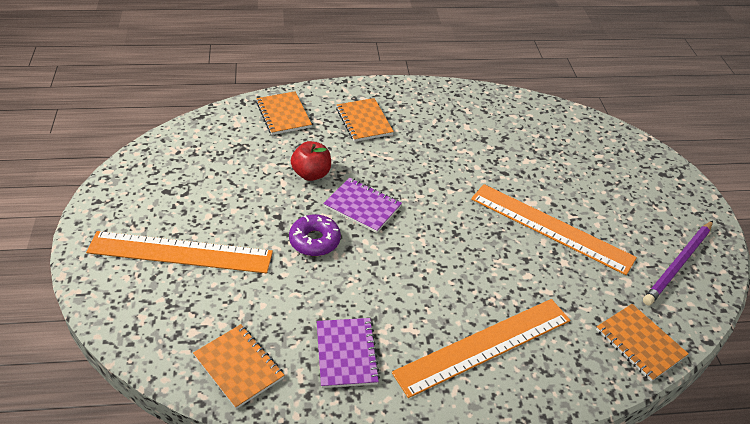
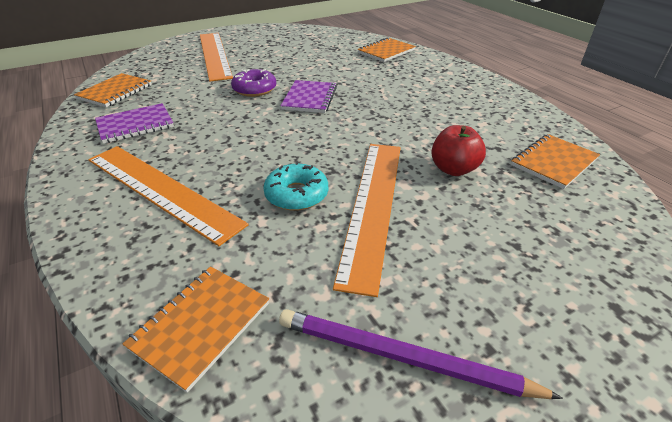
camera: 70 degrees right, 5 degrees down
red apple [291,141,331,181] -> red apple moved to [431,125,486,176]
orange notebook [336,98,394,142] -> orange notebook moved to [511,134,600,189]
none -> turquoise donut [263,161,328,211]

